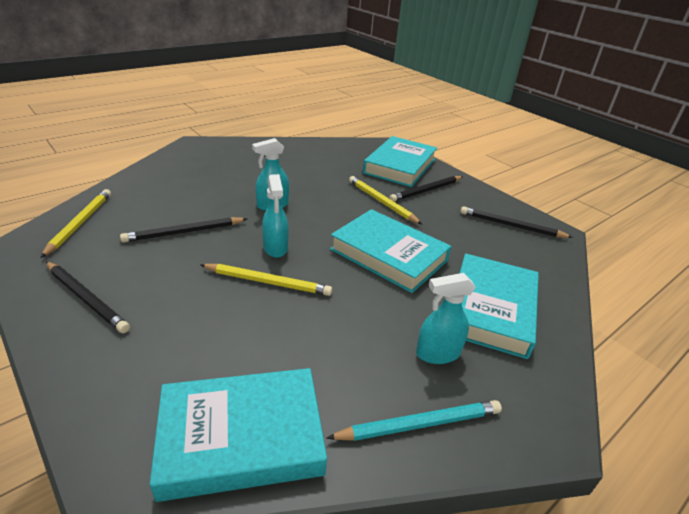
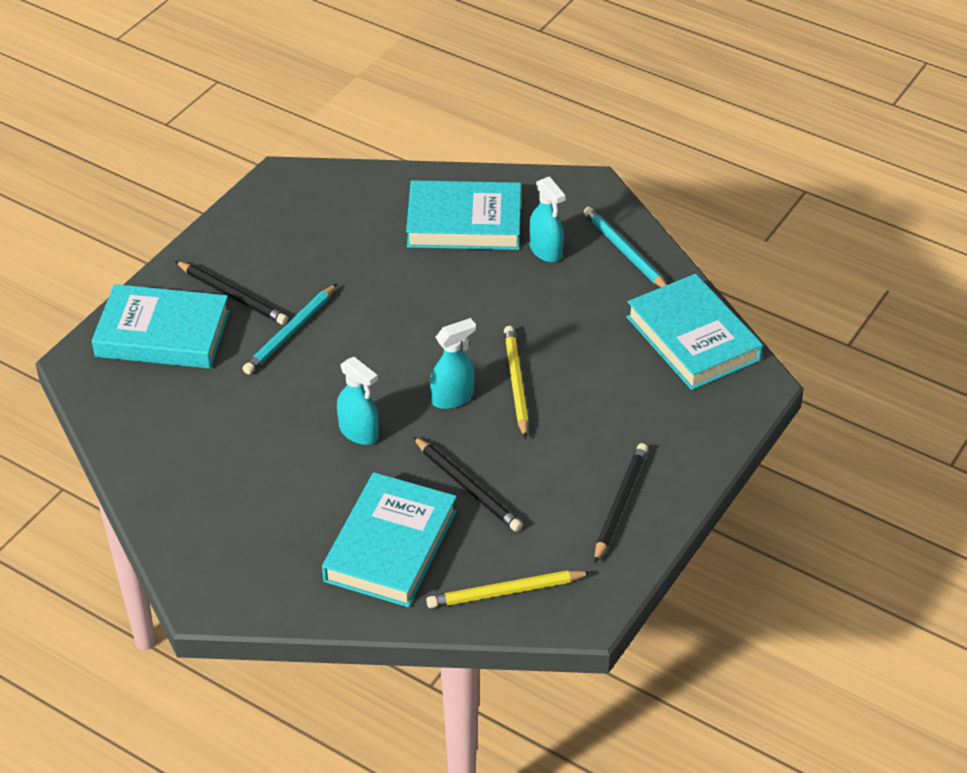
camera: 105 degrees left, 10 degrees up
turquoise book [330,209,452,293] -> turquoise book moved to [322,472,457,607]
yellow pencil [349,176,422,224] -> turquoise pencil [243,284,337,374]
black pencil [460,206,573,238] -> none

